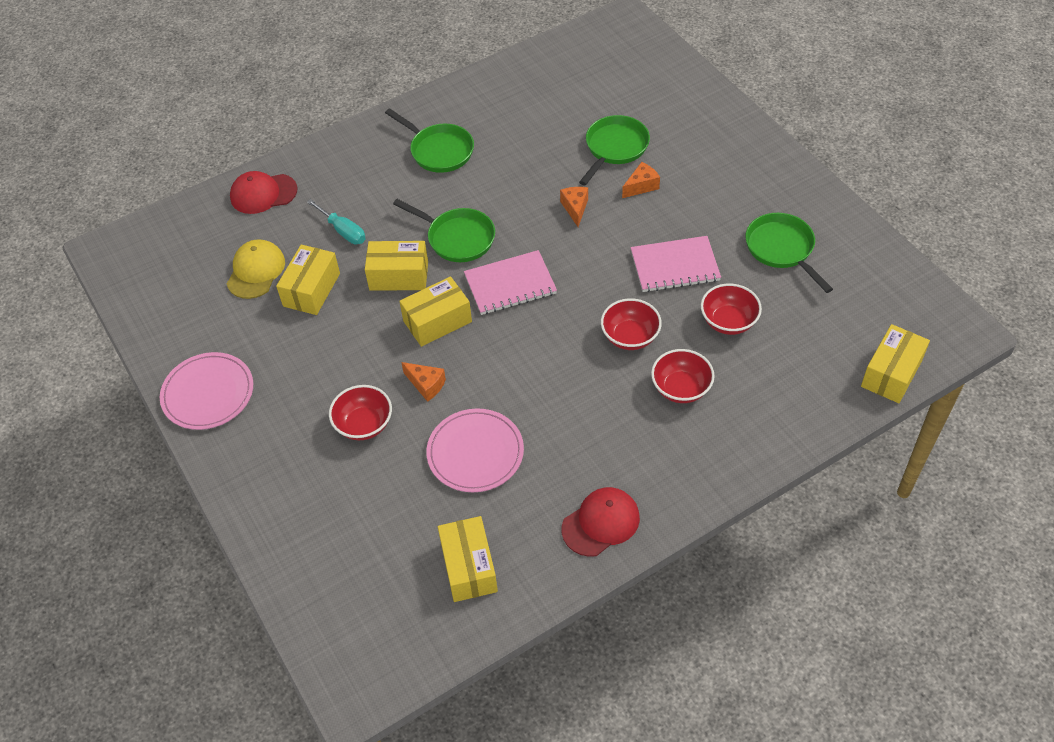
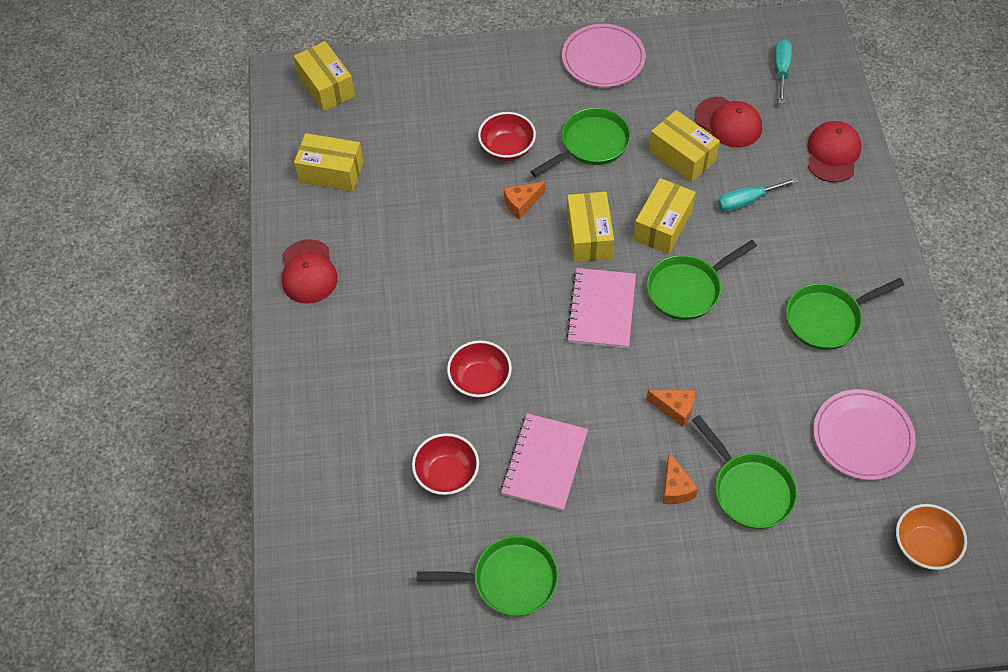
camera: 115 degrees right, 5 degrees up
yellow cap [227,239,285,299] -> red cap [694,97,762,148]
pink plate [426,409,524,492] -> pink plate moved to [813,389,916,480]
red bowl [651,349,715,403] -> none
yellow box [861,324,930,403] -> yellow box moved to [294,41,355,111]
none -> green pan [531,108,631,177]
none -> turquoise screwdriver [774,39,792,104]
none -> orange bowl [896,504,967,570]

